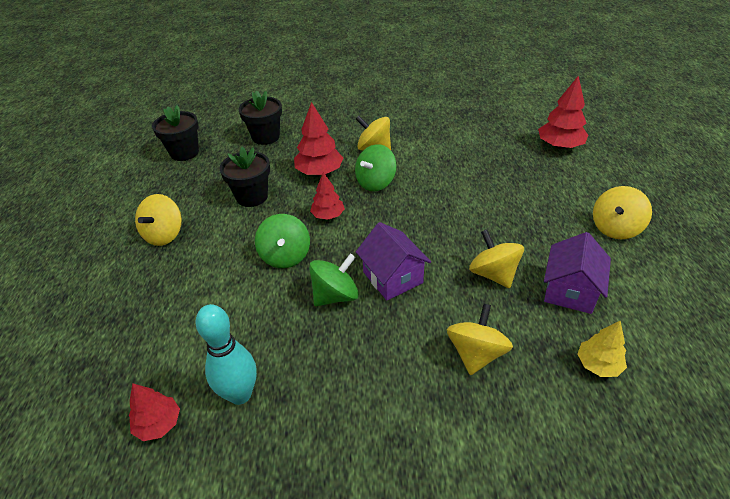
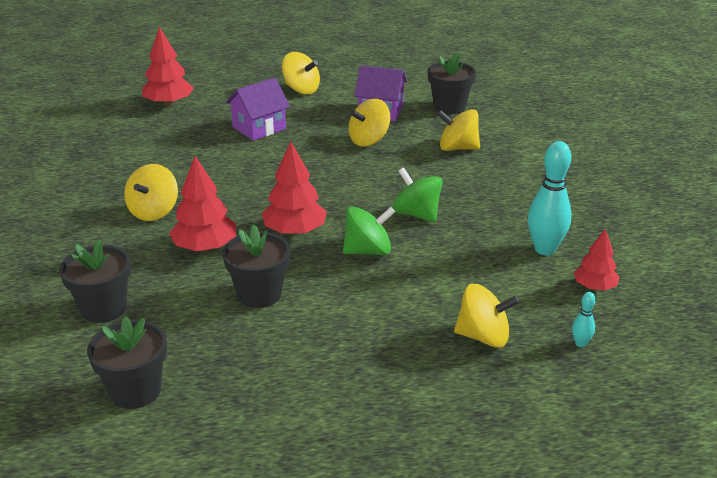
camera: 100 degrees left, 10 degrees down
yellow spinning top [135,194,182,246] -> yellow spinning top moved to [454,284,520,348]
red tree [310,172,345,220] -> red tree [262,141,327,235], size x1.58
green spinning top [355,144,397,191] -> none
purple house [356,222,431,300] -> purple house moved to [226,78,290,141]
yellow tree [577,320,627,377] -> black flower pot [428,53,476,114]
none -> turquoise bowling pin [572,292,596,347]

